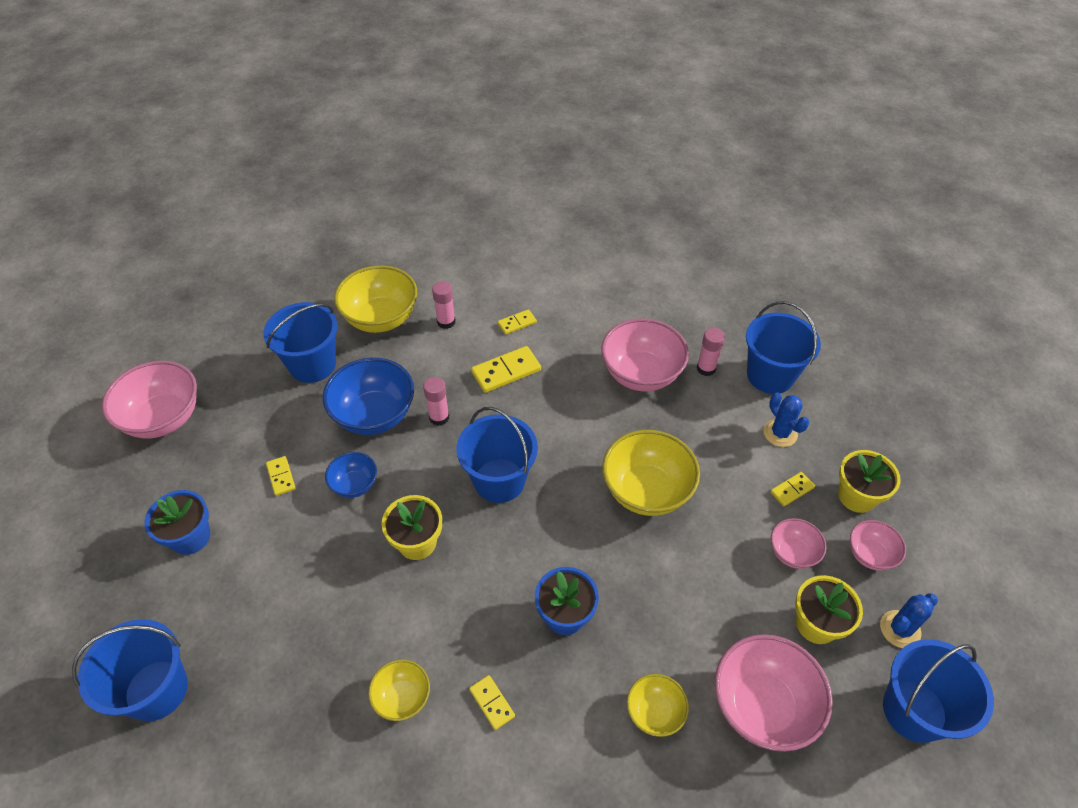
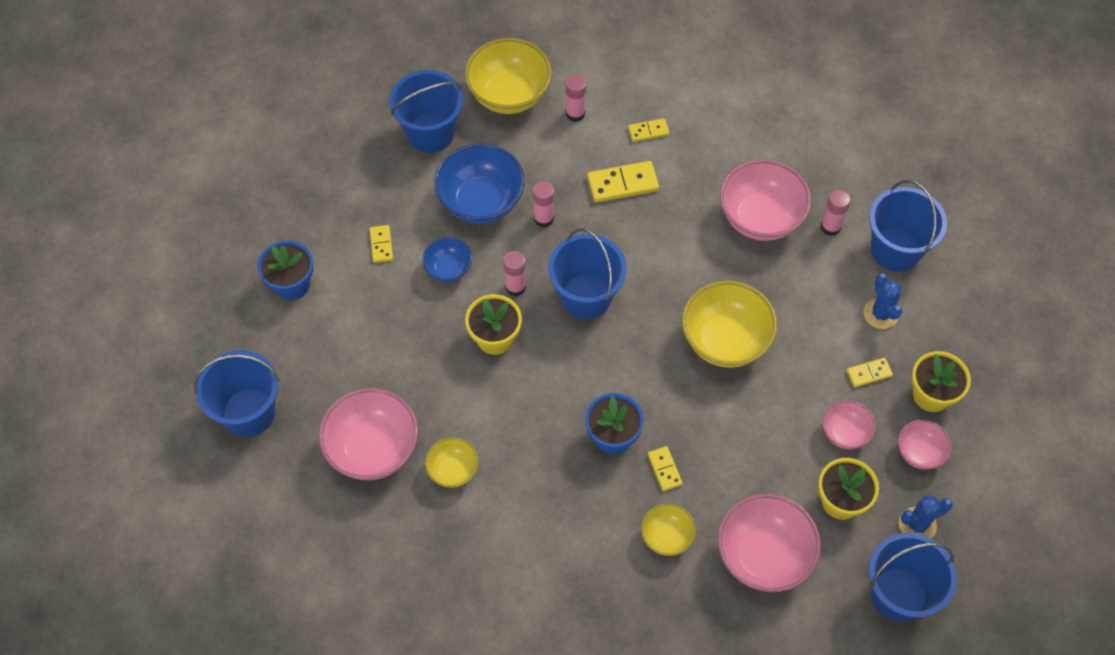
camera: 15 degrees right, 10 degrees up
pink bowl [102,361,197,439] -> pink bowl moved to [319,388,418,480]
yellow domino [469,675,515,730] -> yellow domino moved to [648,446,683,491]
none -> pink glue stick [503,251,526,296]

